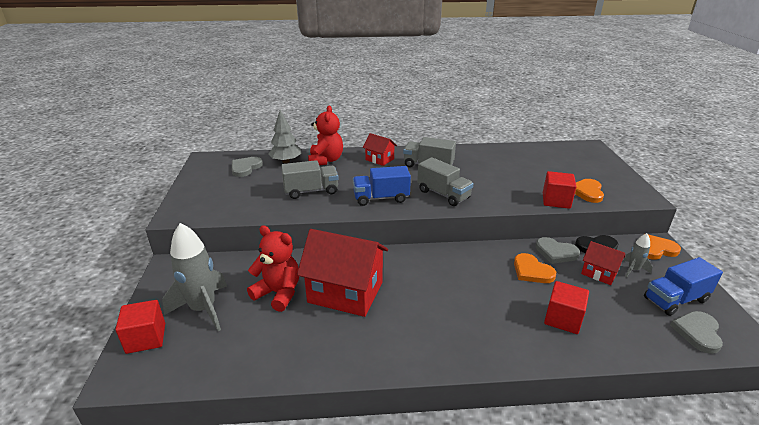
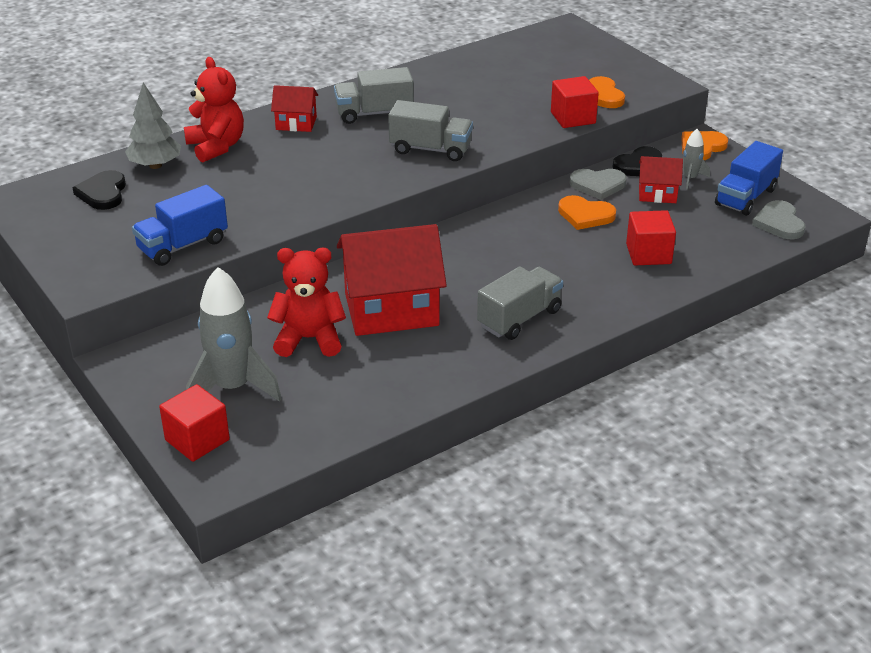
camera: 30 degrees left, 5 degrees up
grey heart [232,157,263,177] -> black heart [73,170,126,210]
grey truck [281,160,338,199] -> grey truck moved to [477,267,563,340]
blue truck [353,166,411,206] -> blue truck moved to [132,185,228,266]

